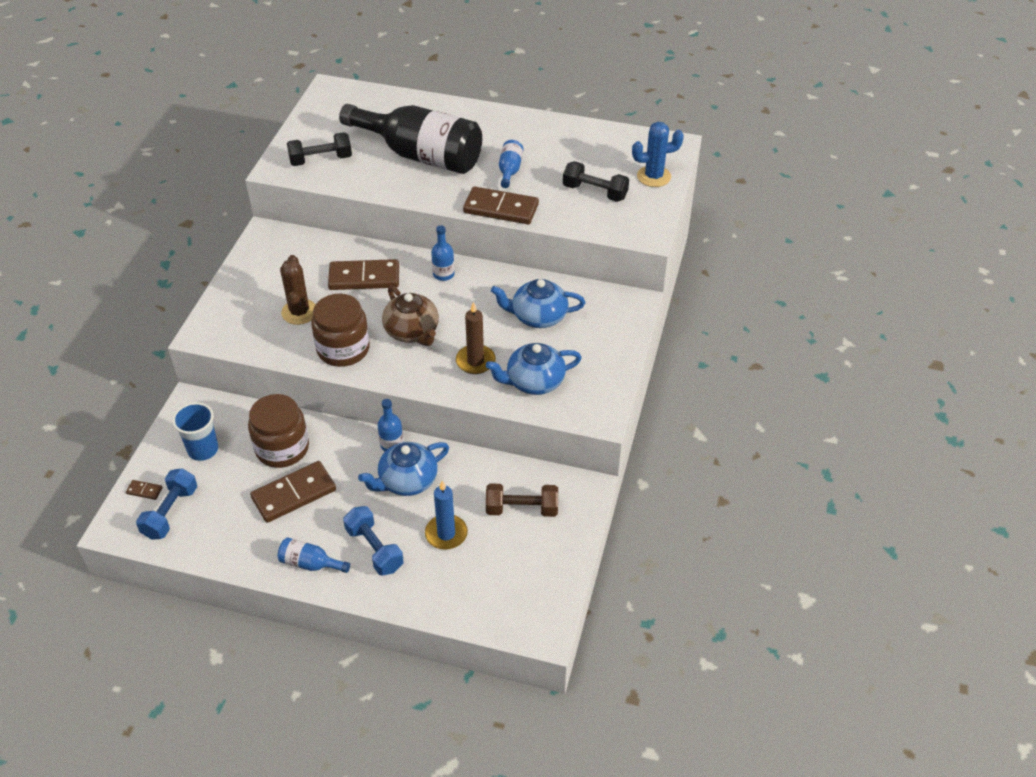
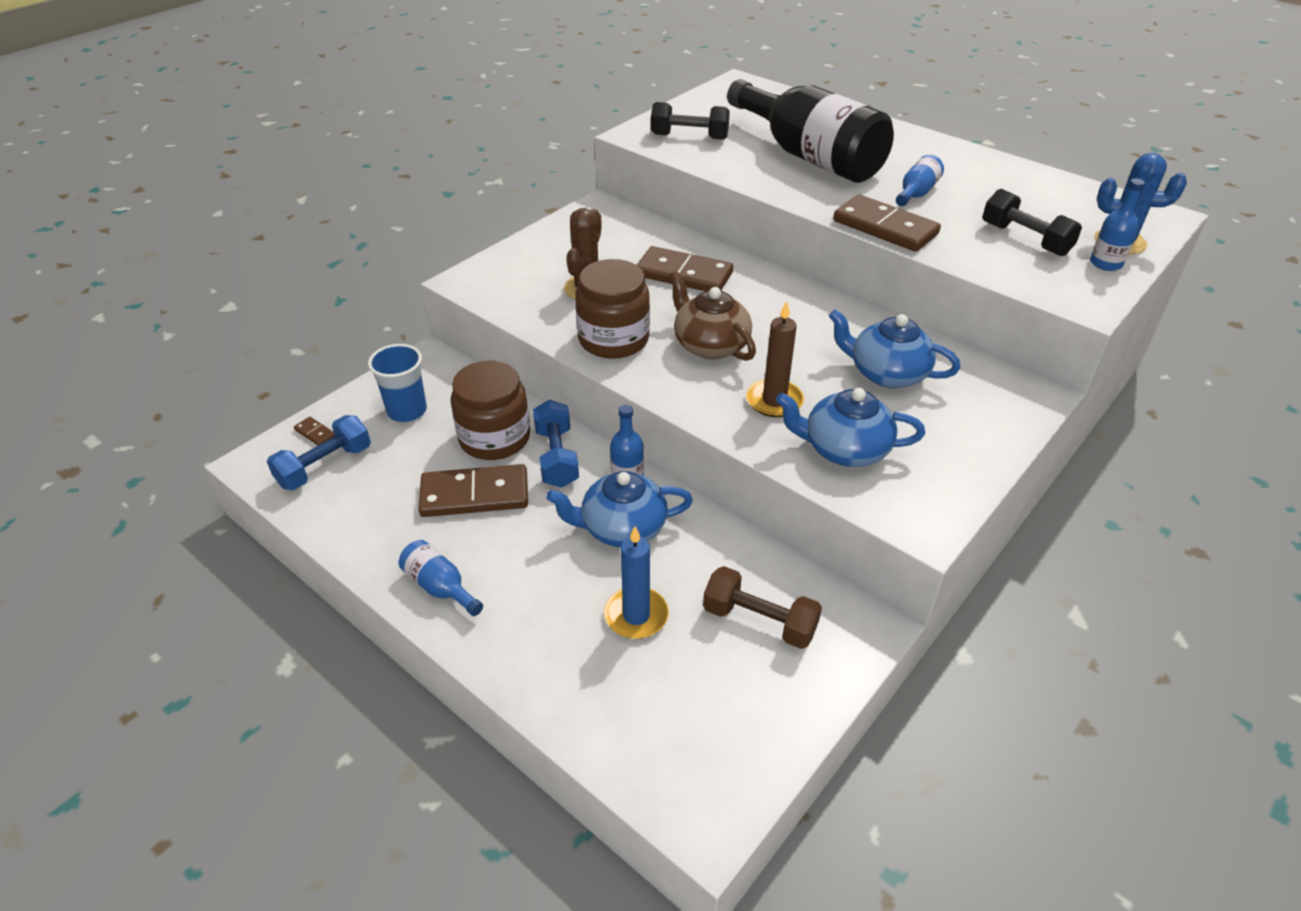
camera: 25 degrees right, 5 degrees down
blue dumbbell [343,506,404,576] -> blue dumbbell moved to [533,400,579,488]
brown teapot [382,286,439,346] -> brown teapot turned 150 degrees clockwise [669,271,756,361]
blue bottle [431,225,455,281] -> blue bottle moved to [1090,179,1145,271]

